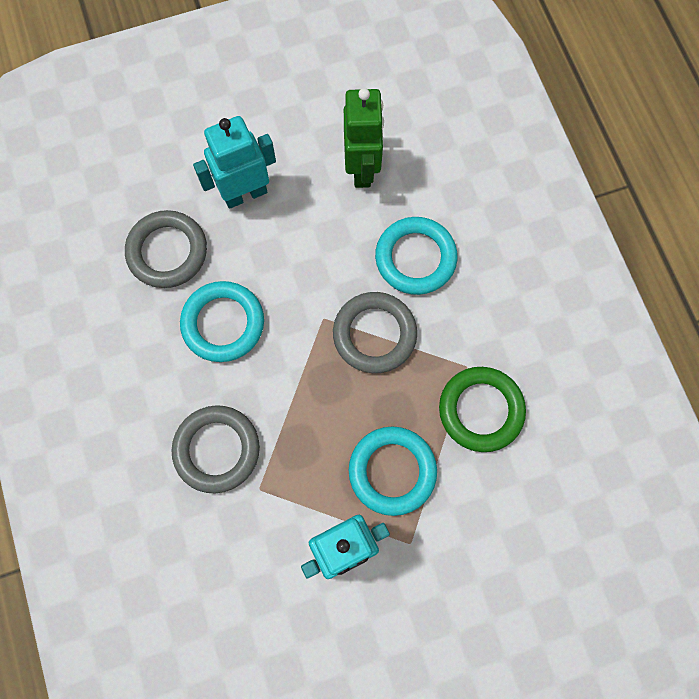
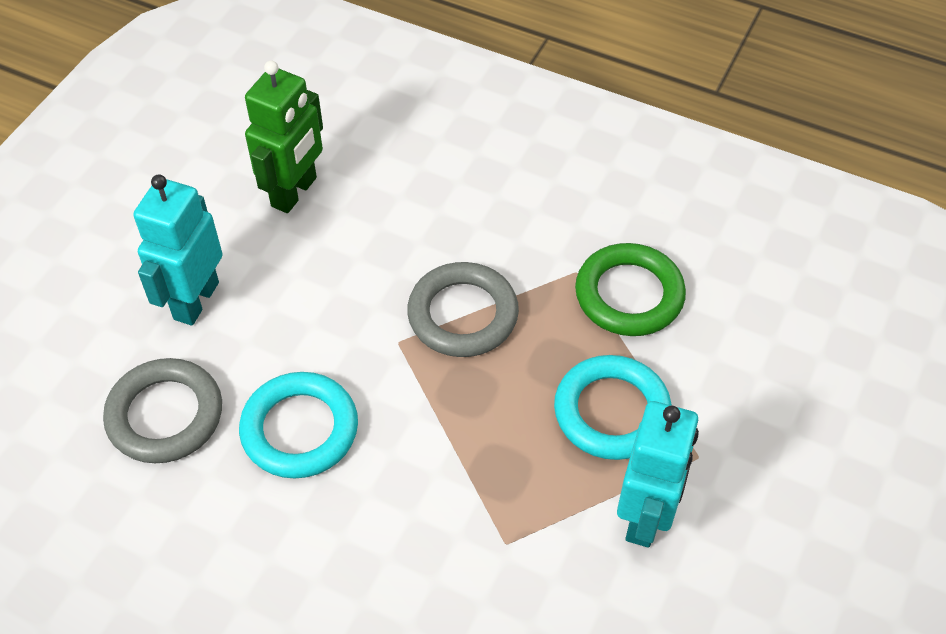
camera: 45 degrees left, 20 degrees down
grey ring [171,405,260,493] -> none
green robot [344,88,384,188] -> green robot turned 75 degrees clockwise [245,61,323,213]
turquoise ring [375,217,457,295] -> none

